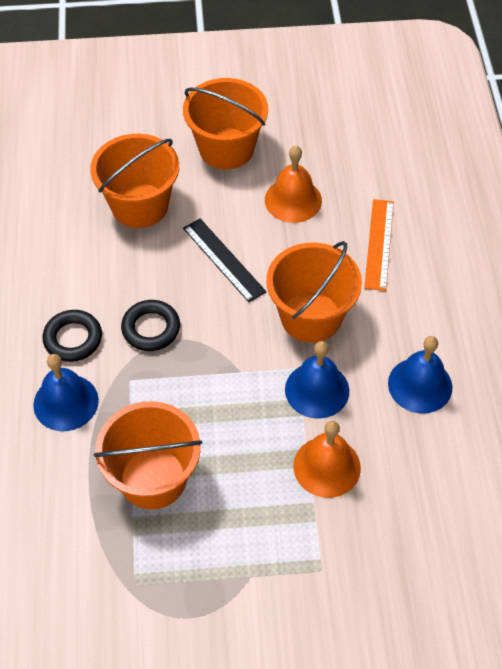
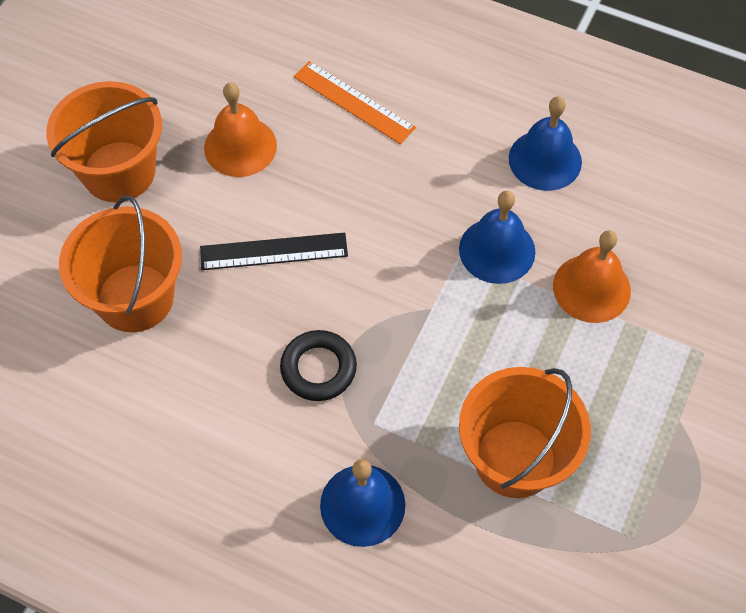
camera: 60 degrees left, 5 degrees up
black ring [42,310,102,362] -> none
orange bucket [266,241,362,343] -> none

